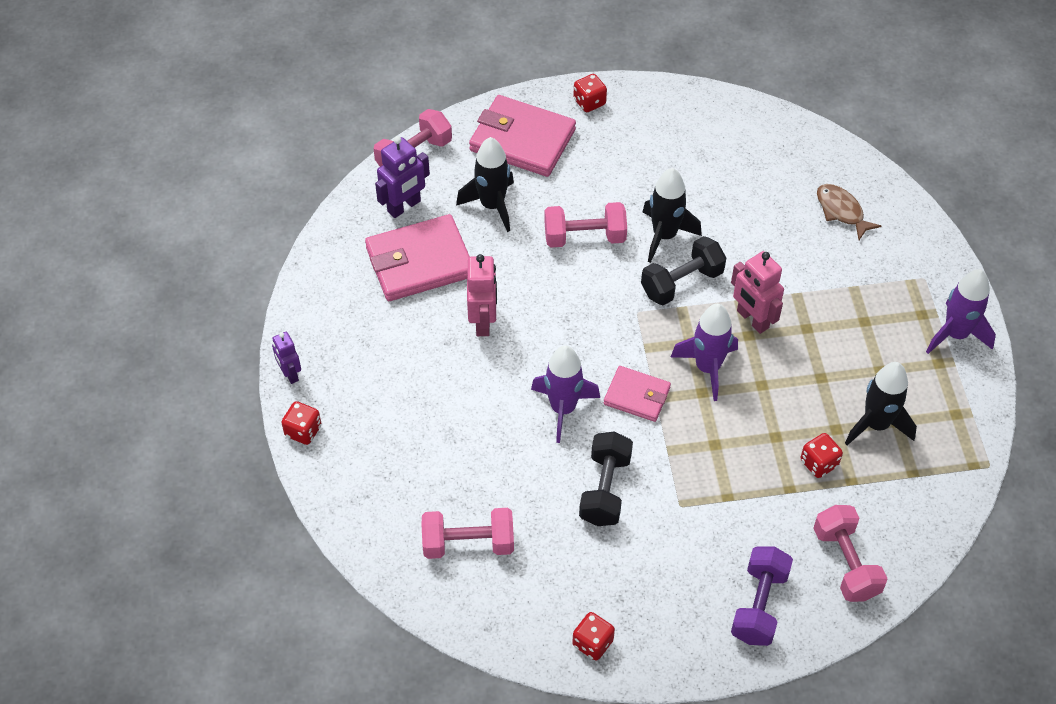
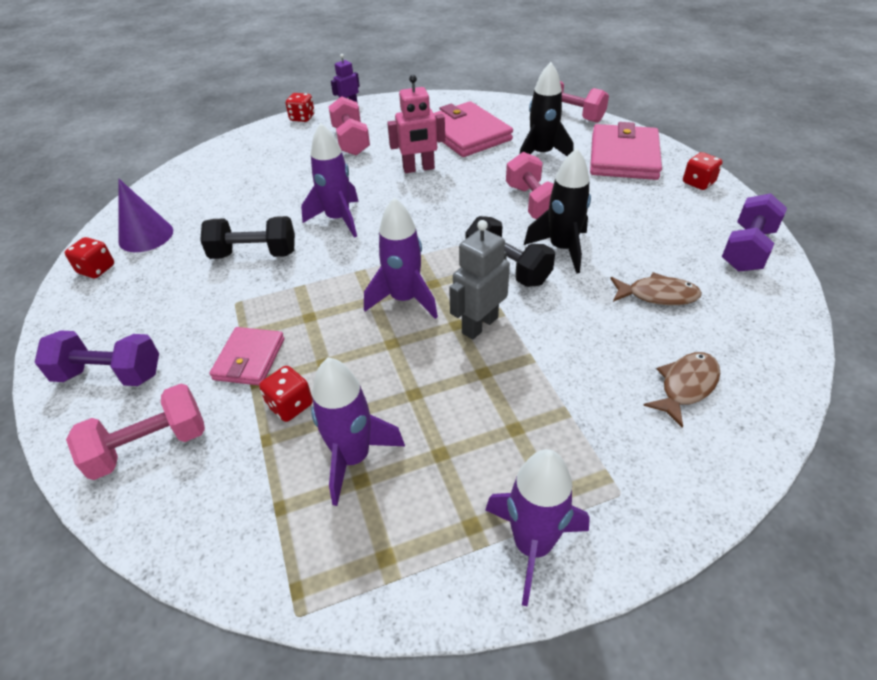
camera: 80 degrees right, 10 degrees down
purple robot [375,136,430,218] -> none
pink dumbbell [422,508,514,559] -> pink dumbbell moved to [329,96,370,156]
pink wallet [604,366,671,422] -> pink wallet moved to [210,327,284,385]
pink robot [731,251,784,334] -> grey robot [449,220,510,339]
black rocket [845,362,917,445] -> purple rocket [311,357,405,506]
none -> purple cone [118,179,173,252]
none -> brown fish [610,272,702,305]
none -> purple dumbbell [722,193,787,272]

